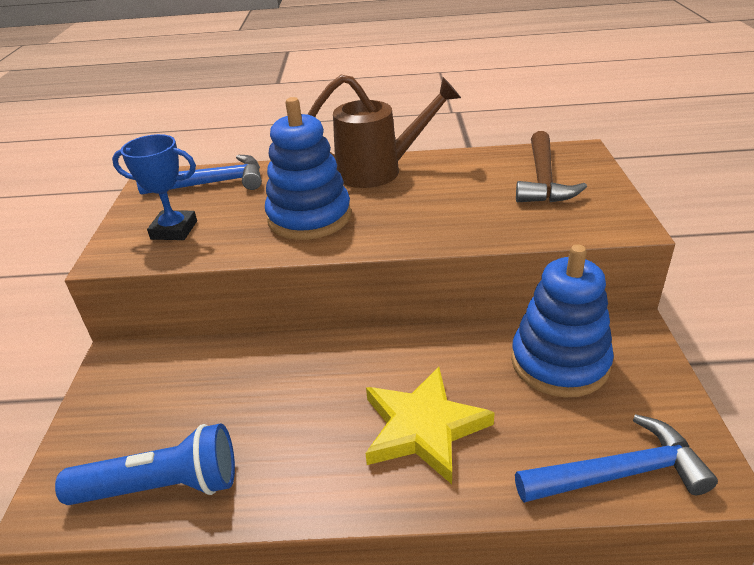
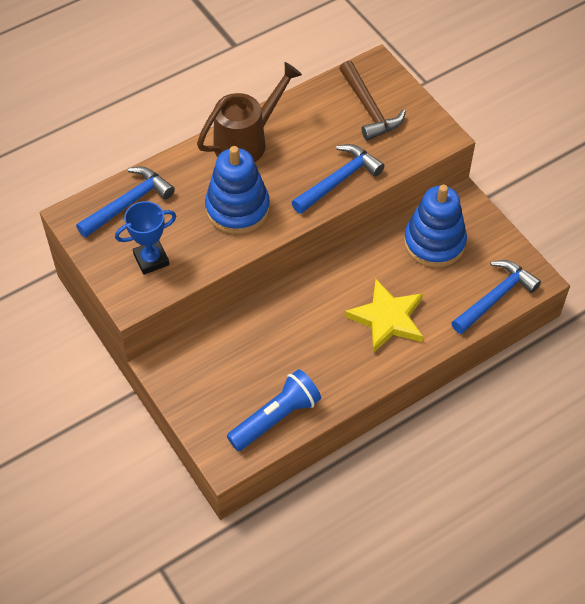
camera: 35 degrees left, 20 degrees up
none -> blue hammer [291,144,384,214]

